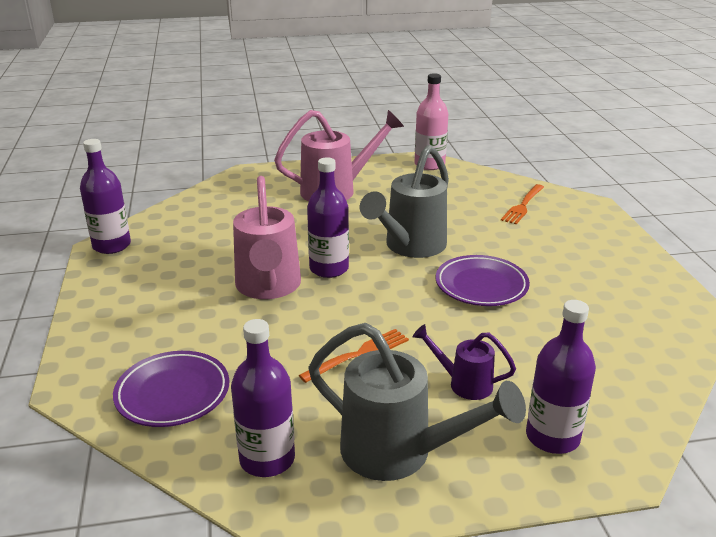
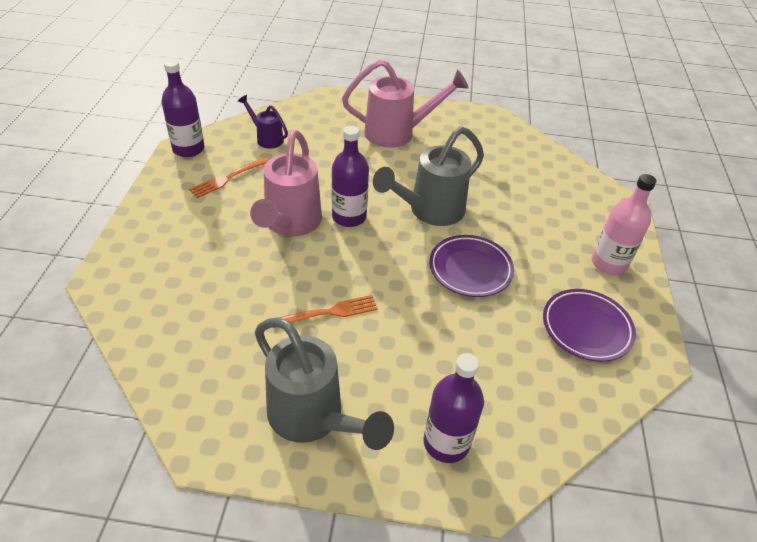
camera: 15 degrees right, 15 degrees up
purple plate [113,351,229,427] -> purple plate moved to [543,289,636,362]
purple bottle [231,319,295,477] -> none
purple watering can [413,324,516,400] -> purple watering can moved to [238,95,288,149]
pink bottle [415,73,448,170] -> pink bottle moved to [592,174,656,275]
orange fork [501,184,544,224] -> orange fork moved to [189,157,269,198]

